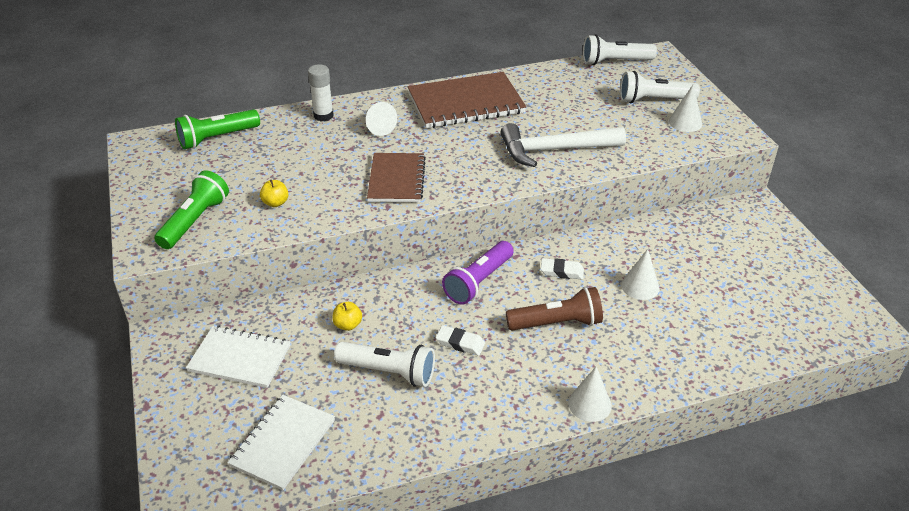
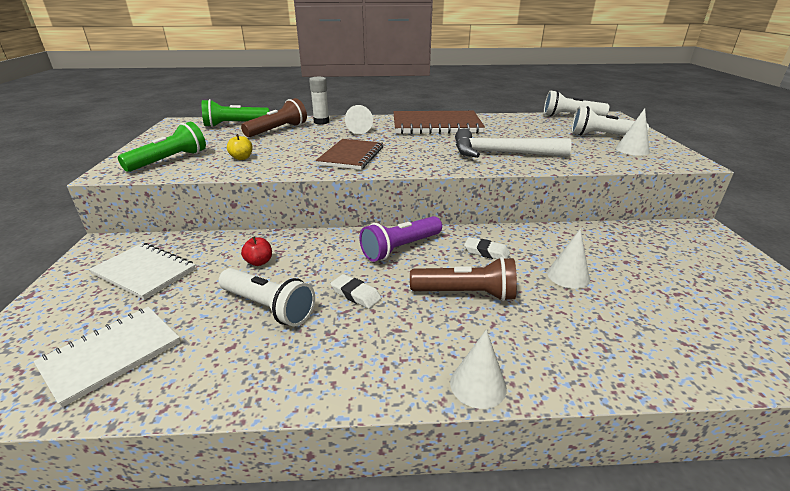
camera: 15 degrees right, 10 degrees down
yellow apple [332,302,362,331] -> red apple [241,236,272,266]
none -> brown flashlight [241,98,307,137]

